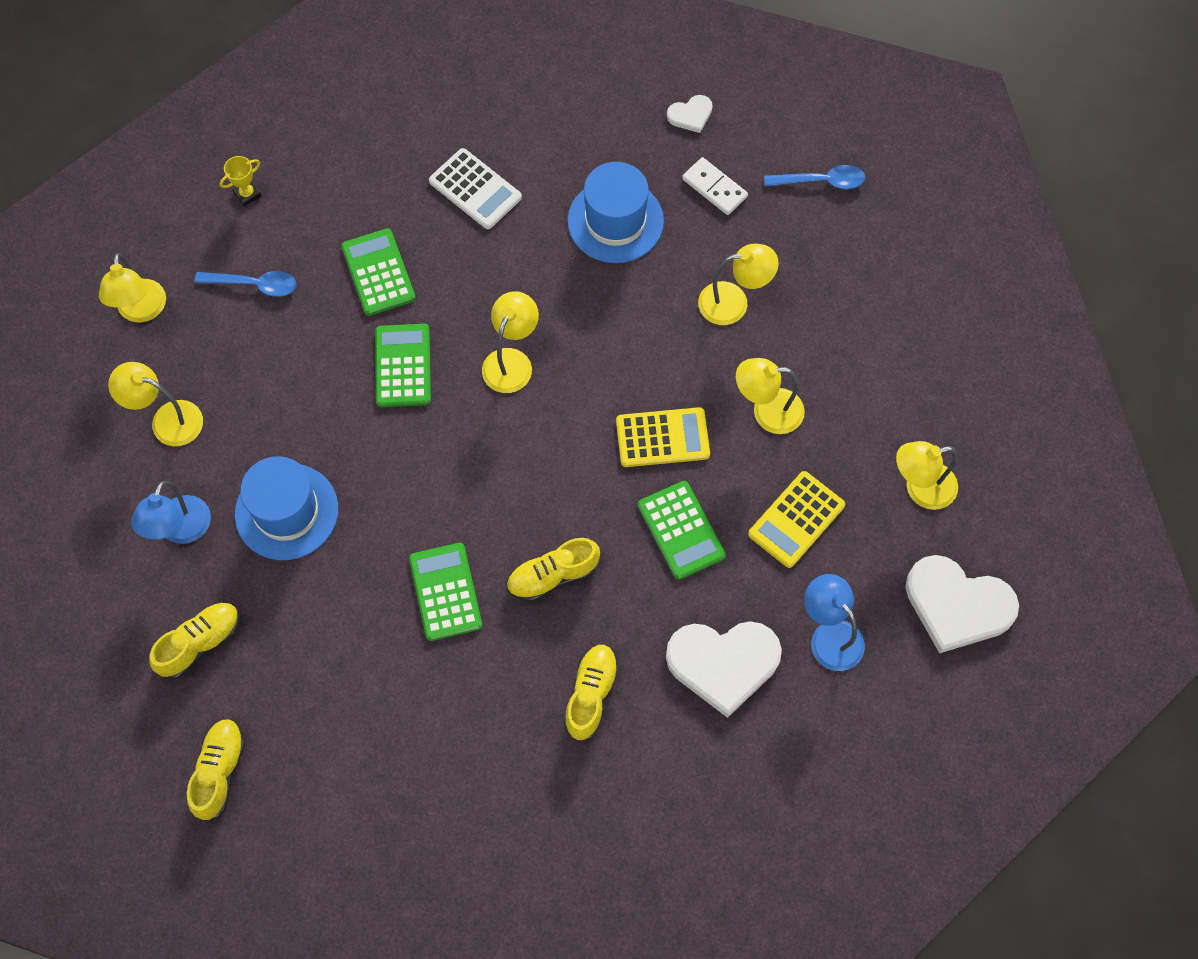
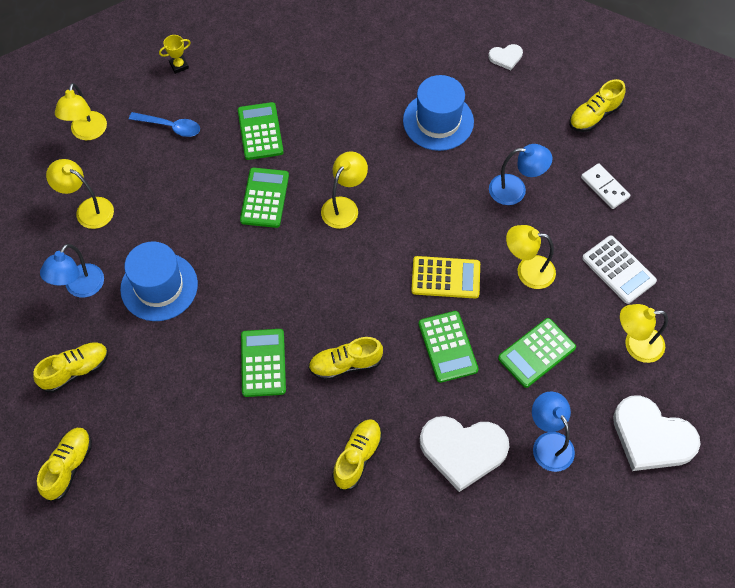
camera: 10 degrees right, 5 degrees down
white calculator [429,148,522,229] -> white calculator moved to [582,235,657,304]
white domino [682,157,748,215] -> white domino moved to [581,163,631,209]
yellow lamp [698,244,779,325] -> blue lamp [489,144,552,205]
yellow calculator [748,471,845,568] -> green calculator [498,318,576,388]
blue spoon [764,165,865,189] -> yellow shoe [569,79,626,132]

